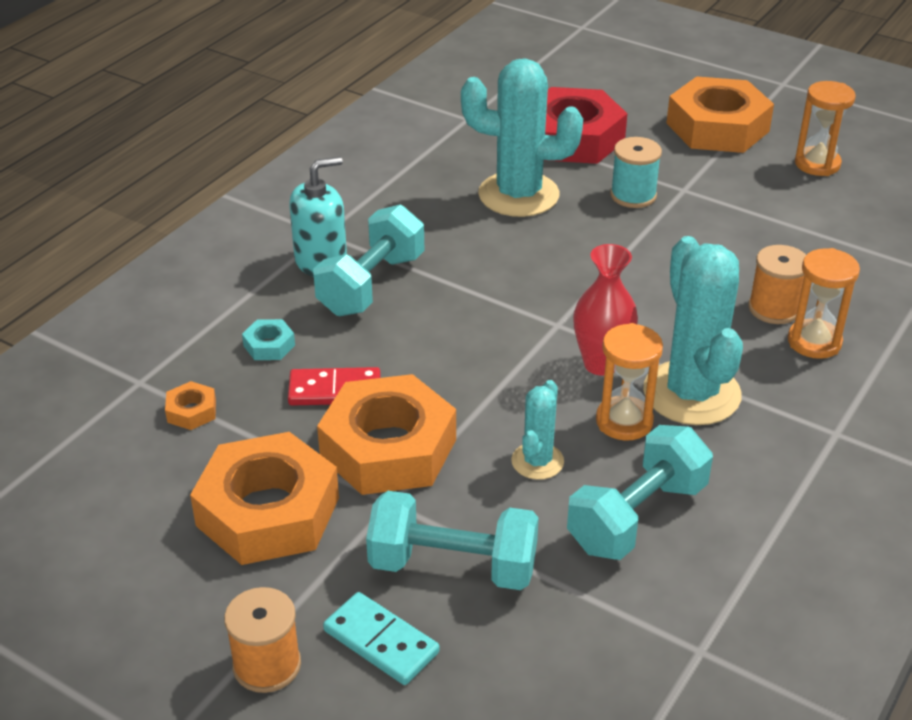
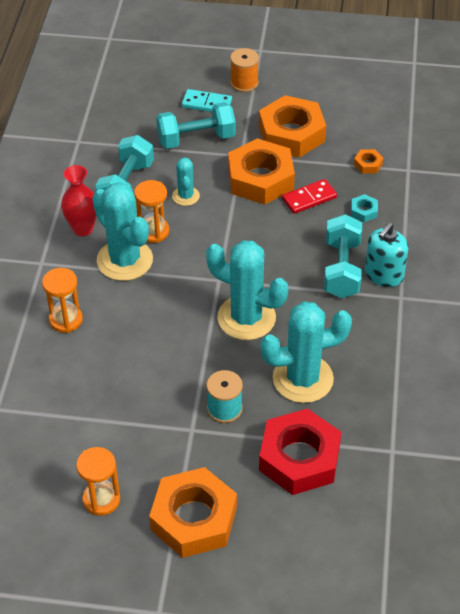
camera: 155 degrees right, 10 degrees up
red vase [573,244,638,376] -> red vase moved to [61,165,97,236]
orange spool [748,245,806,324] -> none
none -> turquoise cactus [206,240,289,340]

